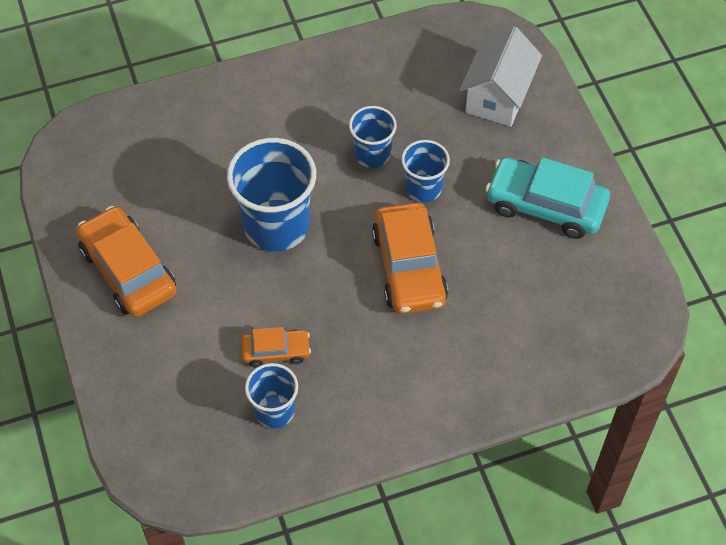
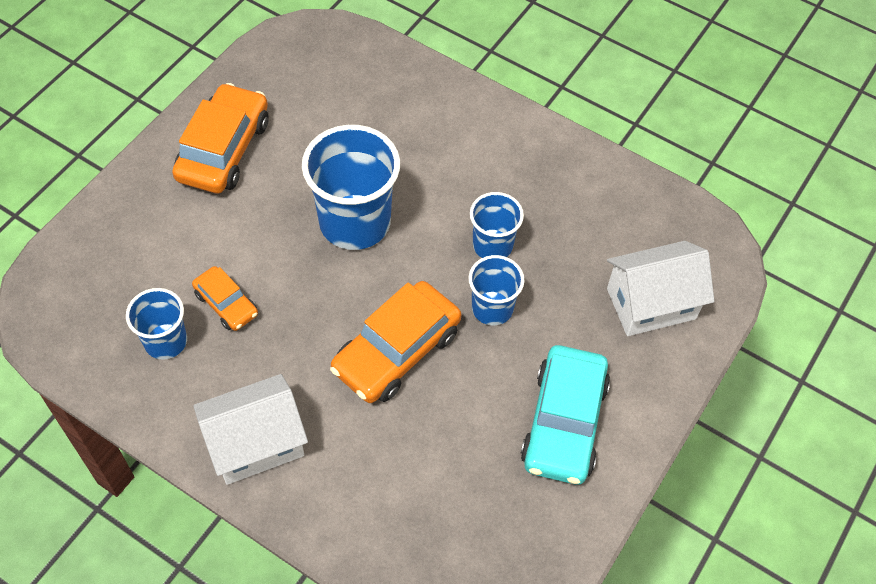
camera: 50 degrees right, 0 degrees up
turquoise car [485,157,610,239] -> turquoise car turned 150 degrees counterclockwise [521,345,610,485]
none -> white house [193,374,308,485]

